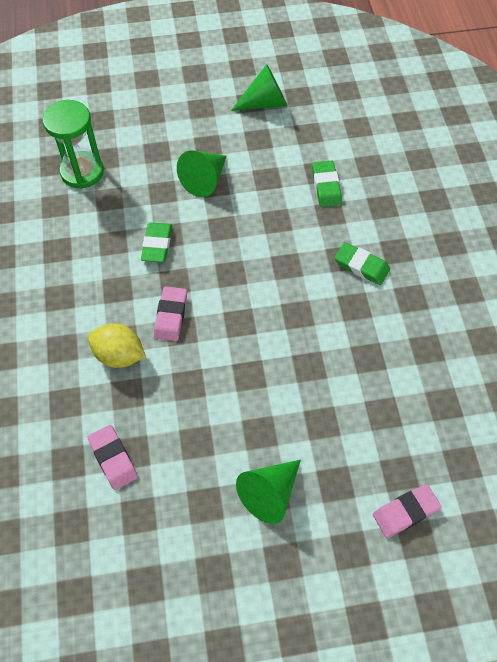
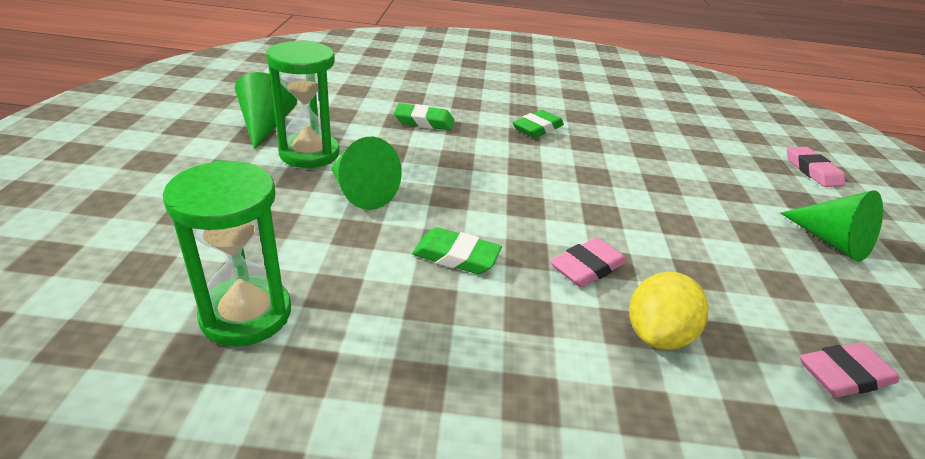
camera: 80 degrees left, 25 degrees down
pink eraser [154,286,187,341] -> pink eraser turned 60 degrees counterclockwise [550,237,627,287]
none -> green hourglass [266,41,339,168]

